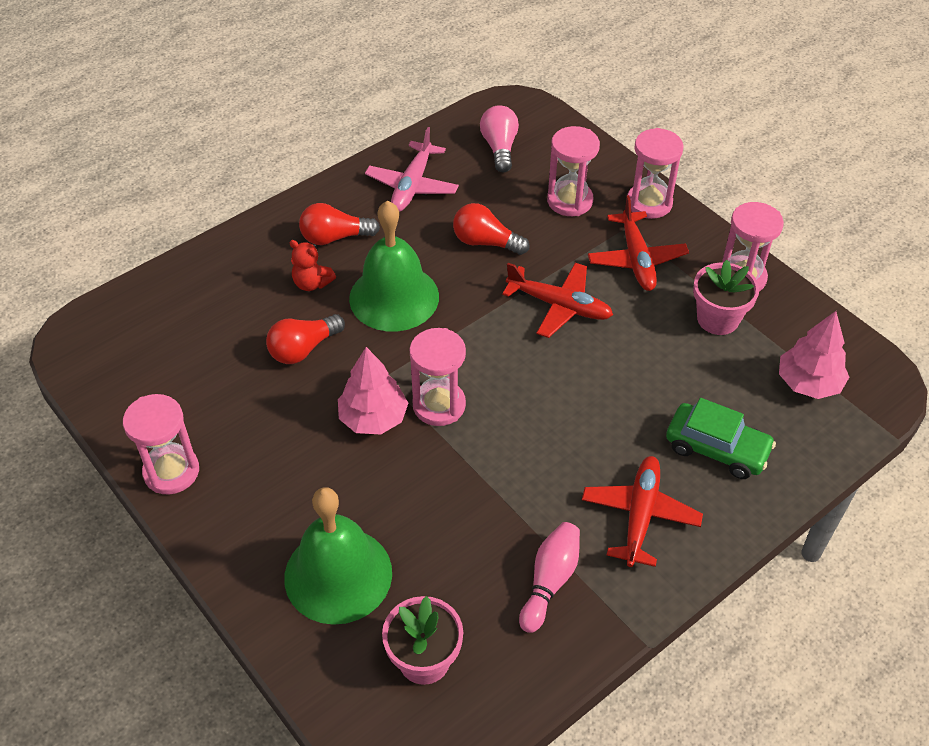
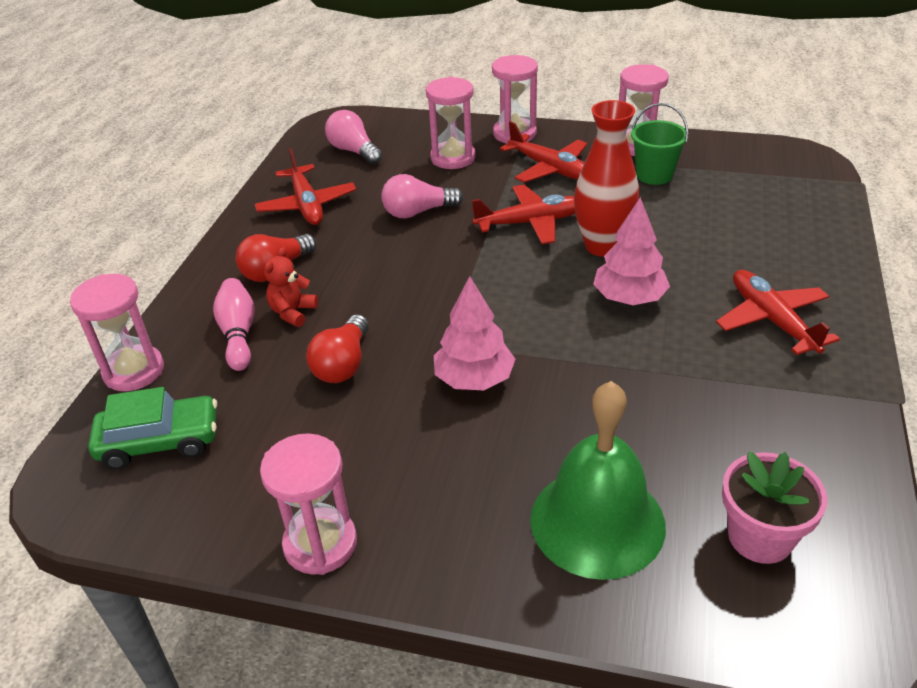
camera: 35 degrees left, 10 degrees down
red teddy bear [289,240,336,291] -> red teddy bear turned 120 degrees clockwise [264,247,318,327]
green bell [349,200,439,331] -> none
pink plane [365,127,459,212] -> red plane [254,148,356,225]
pink hourglass [409,328,466,426] -> pink hourglass moved to [70,274,164,391]
red light bulb [453,203,529,255] -> pink light bulb [381,174,463,218]
pink bowling pin [519,522,580,633] -> pink bowling pin moved to [213,278,254,371]
green car [666,398,776,479] -> green car moved to [88,387,217,470]
pink flower pot [693,260,759,335] -> green bucket [631,103,689,185]
pink tree [779,311,849,399] -> pink tree moved to [593,197,670,305]
none -> red vase [574,100,639,257]

